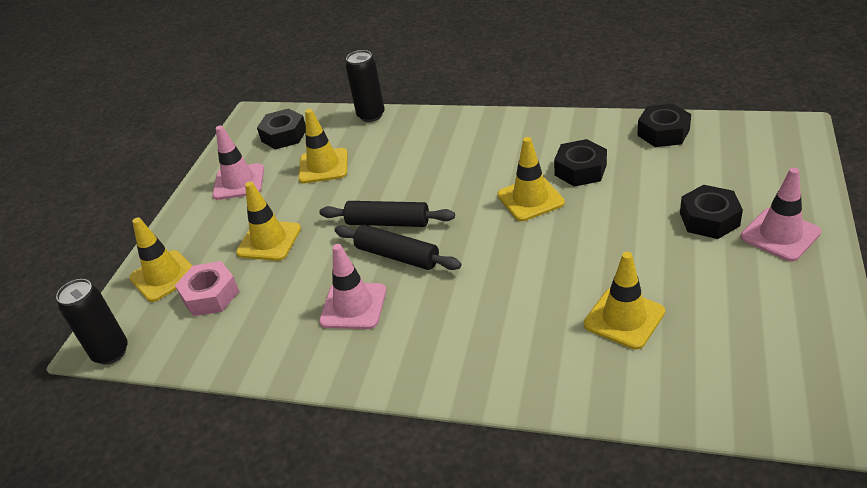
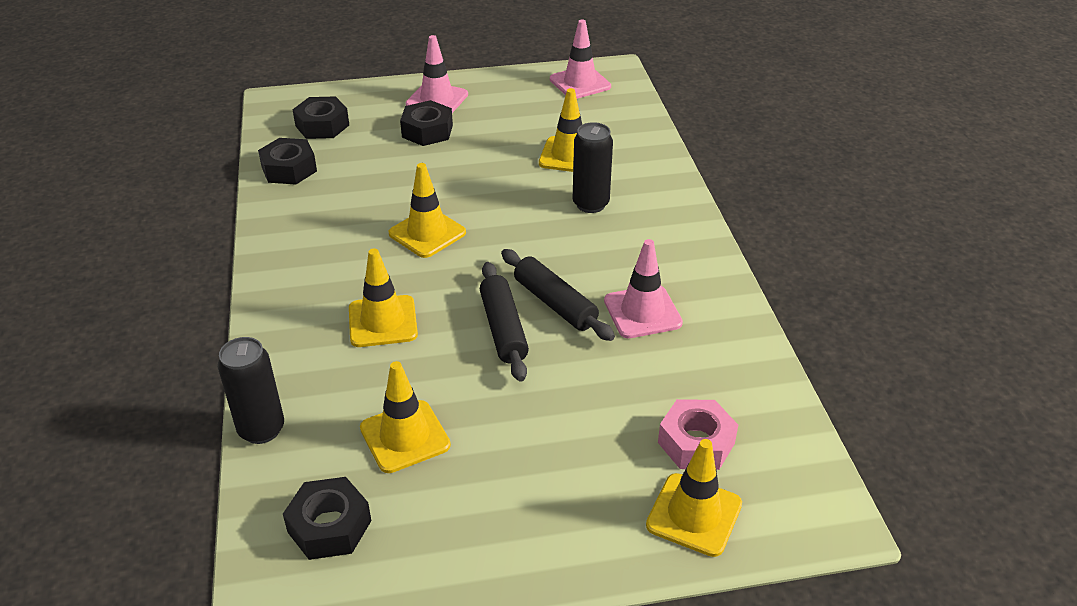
camera: 120 degrees left, 0 degrees up
black can [56,279,128,365] -> black can moved to [573,122,613,213]
pink traffic cone [212,125,264,200] -> pink traffic cone moved to [550,20,611,99]
yellow traffic cone [236,182,301,261] -> yellow traffic cone moved to [349,248,418,347]
black rolling pin [335,225,462,270] -> black rolling pin turned 45 degrees counterclockwise [501,249,615,341]
black nut [554,139,607,187] -> black nut moved to [292,96,349,139]

